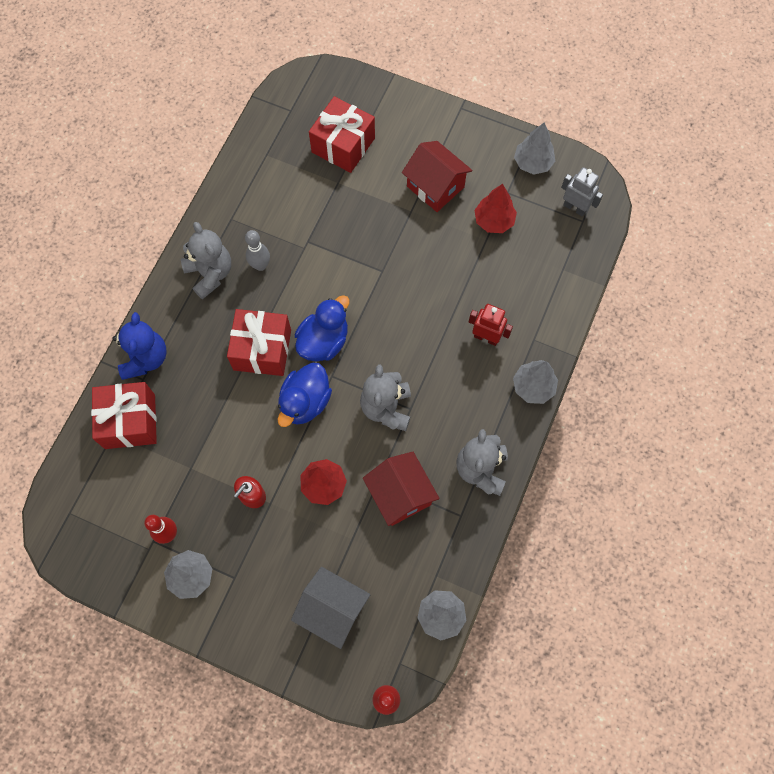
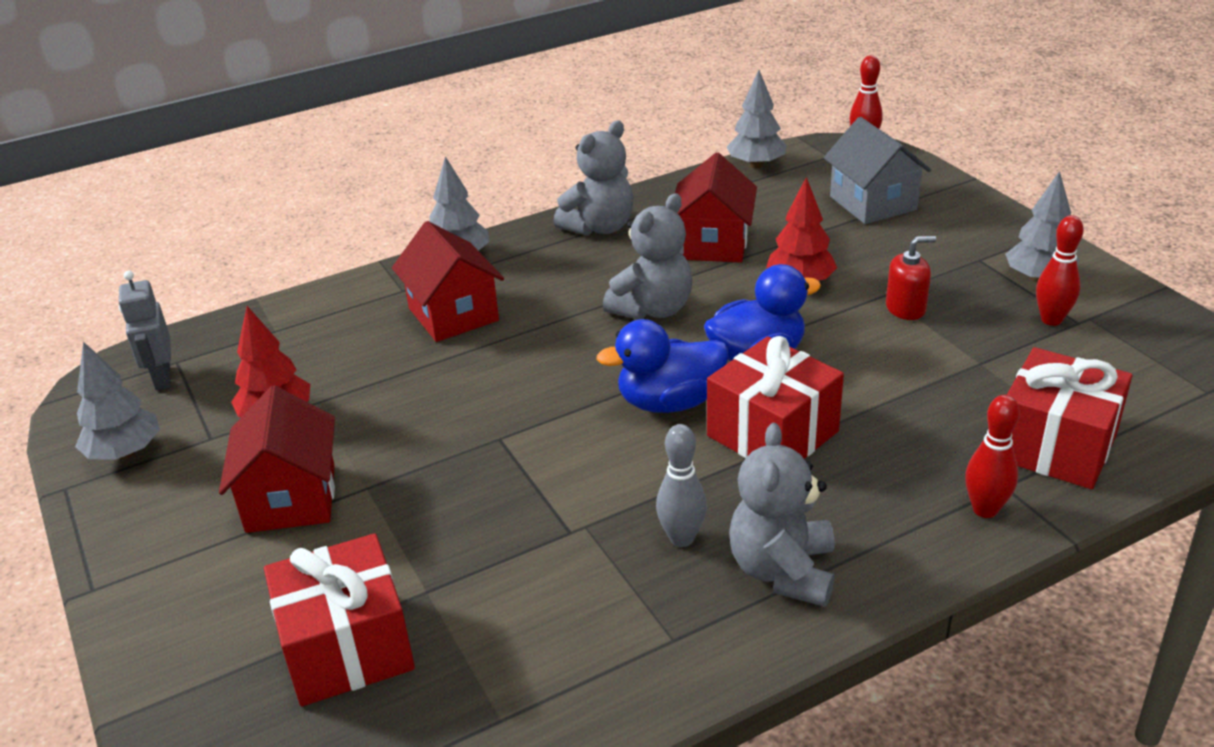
camera: 140 degrees left, 35 degrees down
blue teddy bear [113,312,167,380] -> red bowling pin [965,395,1020,518]
red robot [469,304,513,346] -> red house [392,221,504,342]

